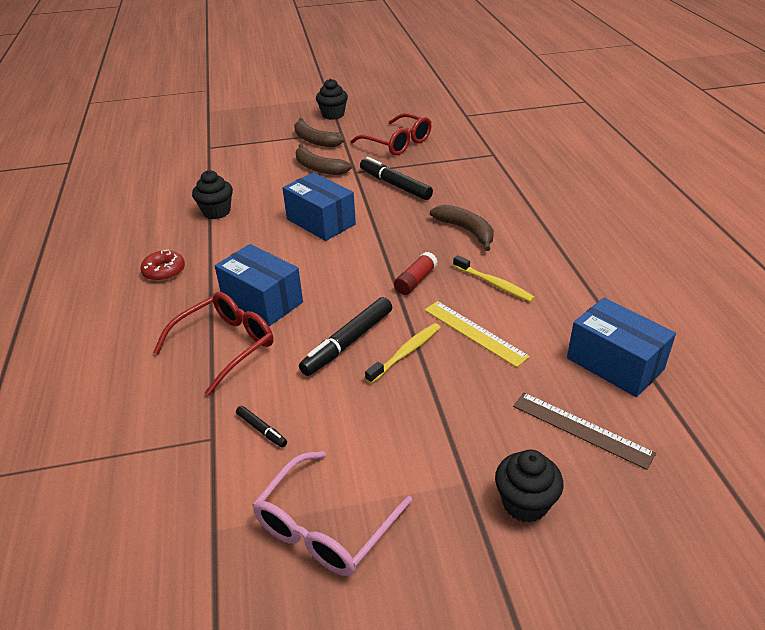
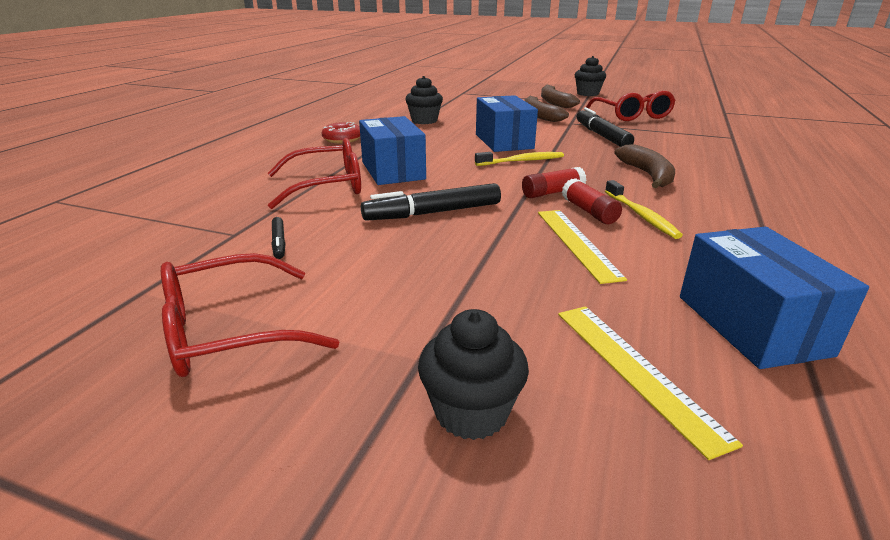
camera: 30 degrees right, 10 degrees down
pink glasses [253,451,412,576] -> red glasses [161,253,339,377]
yellow toothbrush [365,323,441,384] -> yellow toothbrush moved to [475,152,564,166]
brown ruler [513,393,656,470] -> yellow ruler [558,306,743,460]
none -> red glue stick [562,178,622,224]

